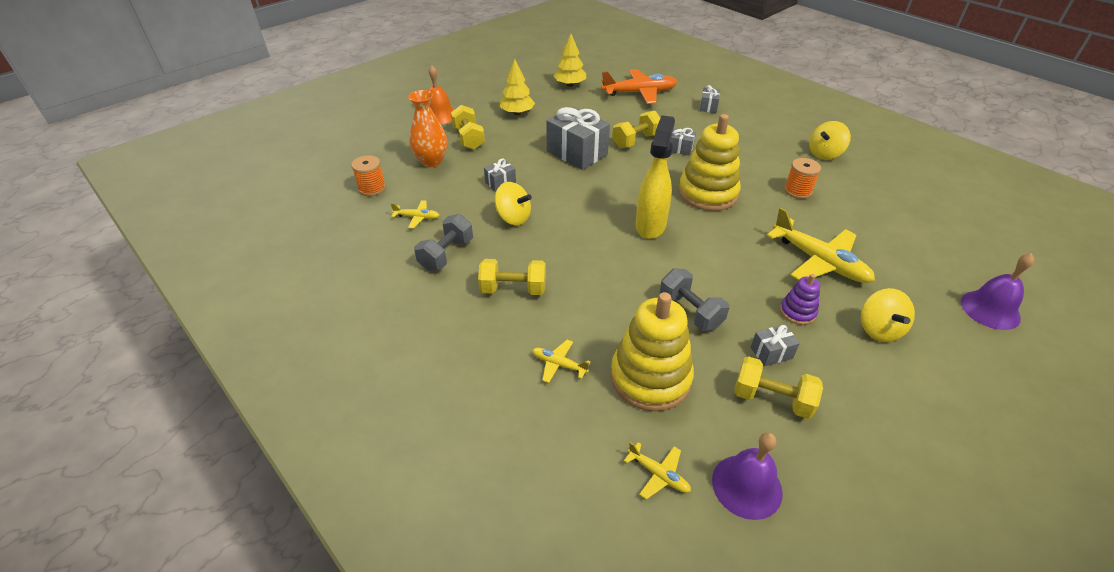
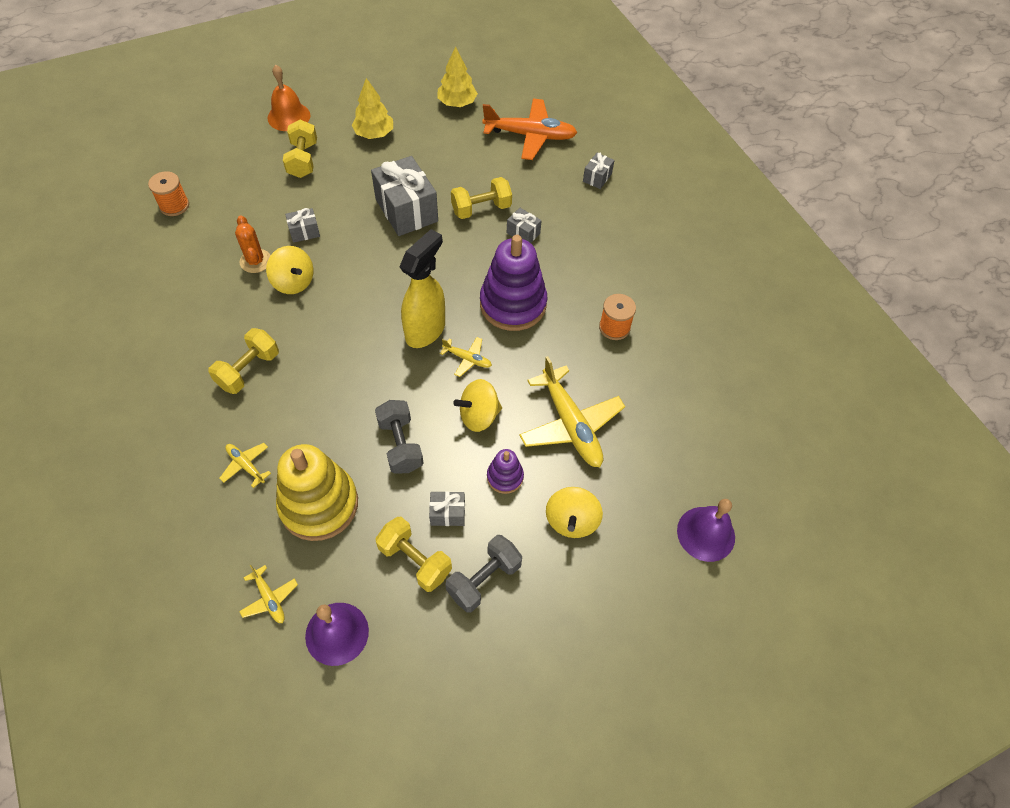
camera: 15 degrees right, 15 degrees up
yellow plane [391,200,440,229] -> yellow plane moved to [440,337,492,377]
orange vase [408,90,447,167] -> none
grey dumbbell [414,214,473,271] -> grey dumbbell moved to [445,535,522,612]
yellow dumbbell [478,259,546,295] -> yellow dumbbell turned 75 degrees counterclockwise [208,328,279,394]
yellow stacking toy [679,114,741,211] -> purple stacking toy [480,235,547,331]
yellow spinning top [809,121,851,160] -> yellow spinning top moved to [453,379,502,432]
none -> orange cactus [235,216,271,273]

